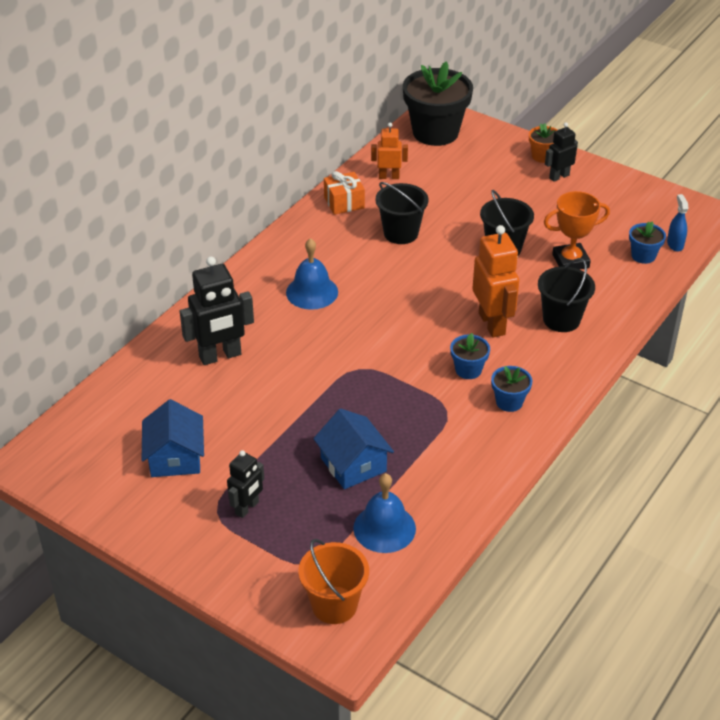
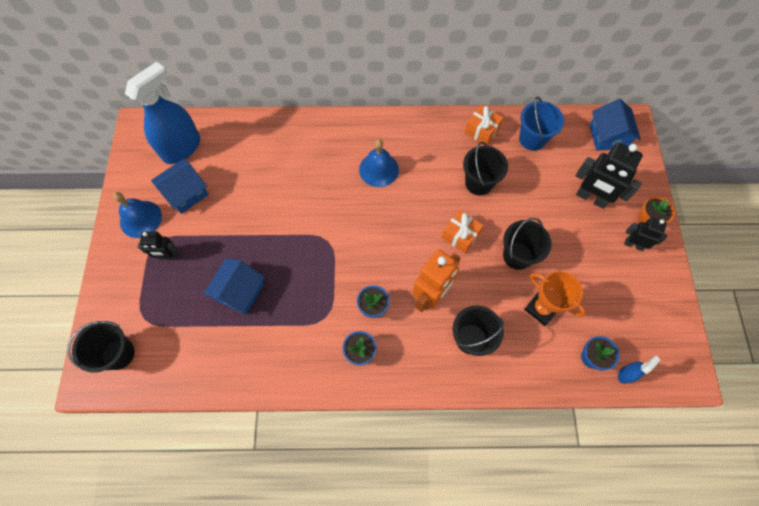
camera: 55 degrees right, 25 degrees up
black robot [180,257,254,365] -> black robot moved to [575,142,643,209]
orange bucket [298,539,369,624] -> black bucket [67,321,135,373]
blue bell [353,473,416,553] -> blue bell moved to [113,192,162,238]
orange robot [371,123,408,179] -> blue bucket [519,97,564,151]
black flower pot [403,61,473,146] -> blue house [590,99,641,150]
none -> blue spray bottle [125,62,200,164]
none -> orange gift [442,210,484,253]

